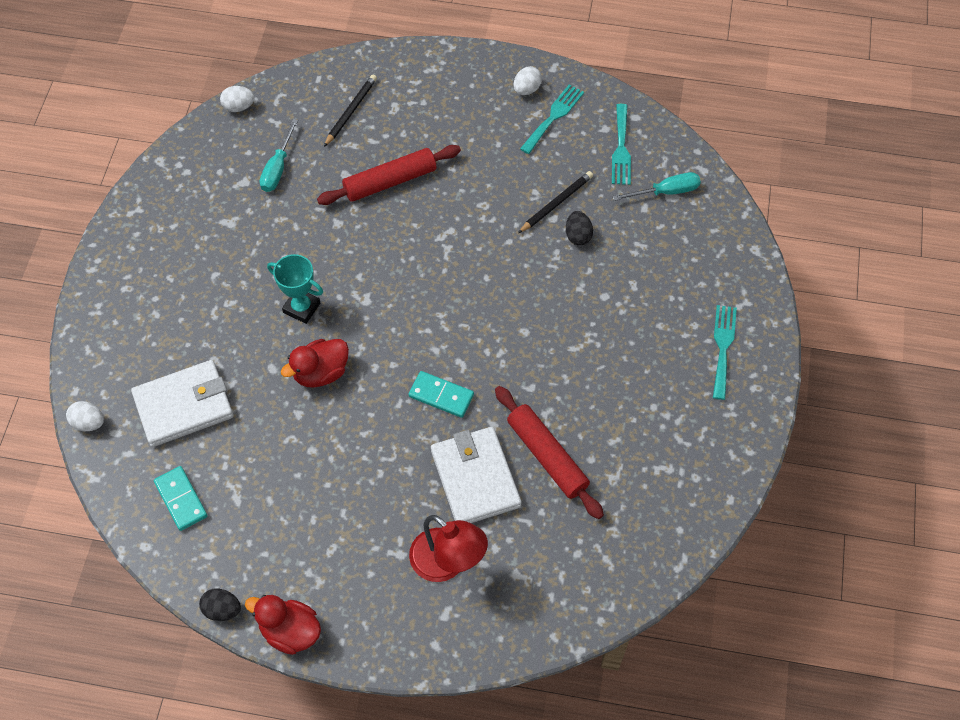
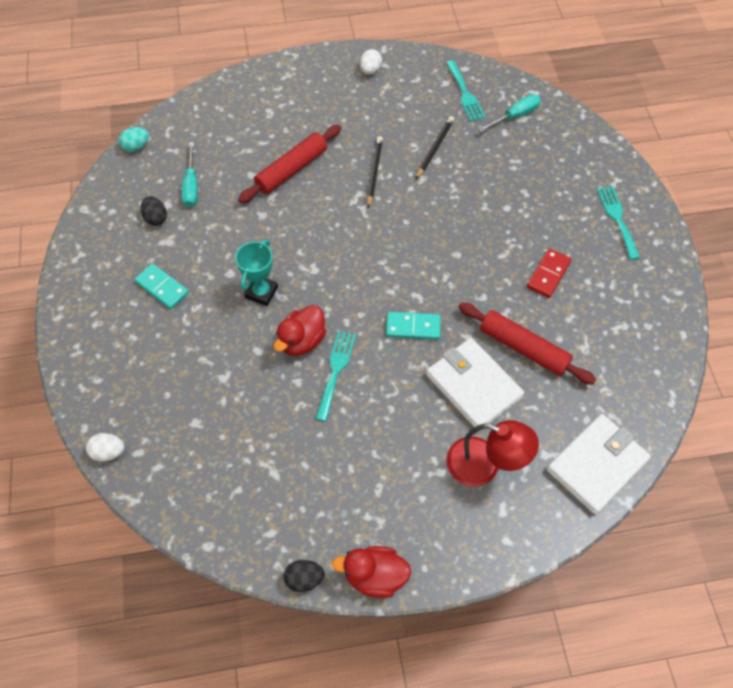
camera: 20 degrees left, 0 degrees up
white wallet [131,360,234,447] -> white wallet moved to [547,414,651,515]
turquoise domino [154,466,208,531] -> turquoise domino moved to [134,263,189,309]
white egg [220,86,255,112] -> turquoise egg [119,127,149,152]
turquoise trophy [267,254,323,324] -> turquoise trophy turned 75 degrees counterclockwise [235,240,278,306]
black pencil [324,74,377,147] -> black pencil moved to [367,136,383,208]
turquoise fork [520,84,584,154] -> turquoise fork moved to [315,330,356,421]
black egg [566,211,593,245] -> black egg moved to [141,196,167,226]
none -> red domino [527,248,572,298]

